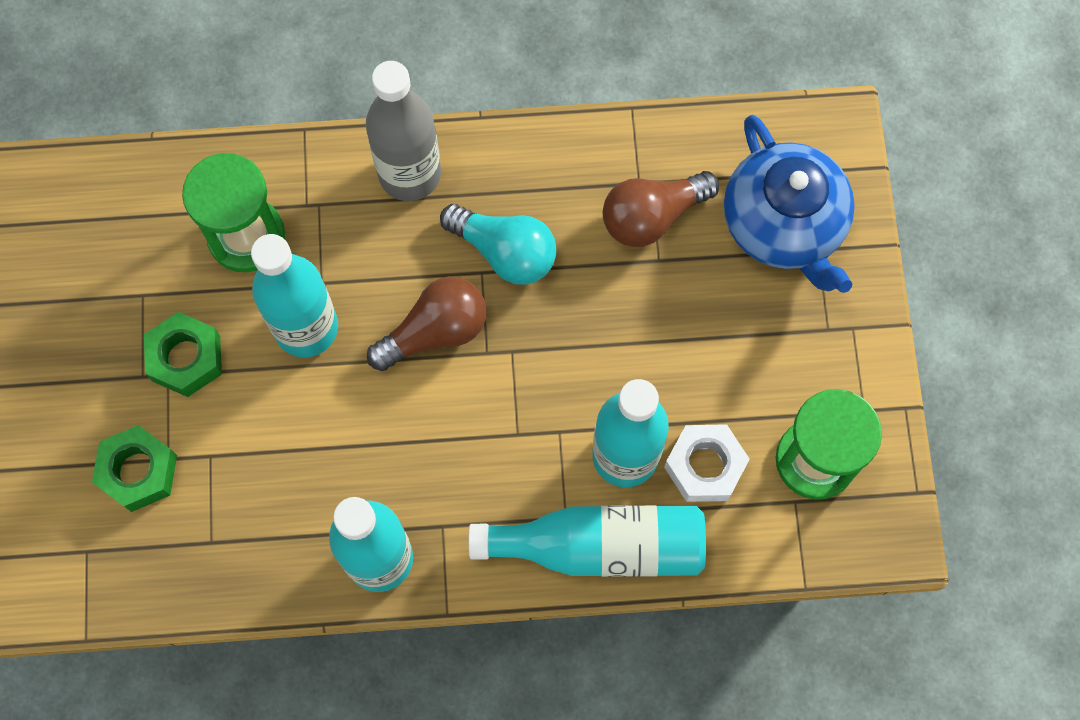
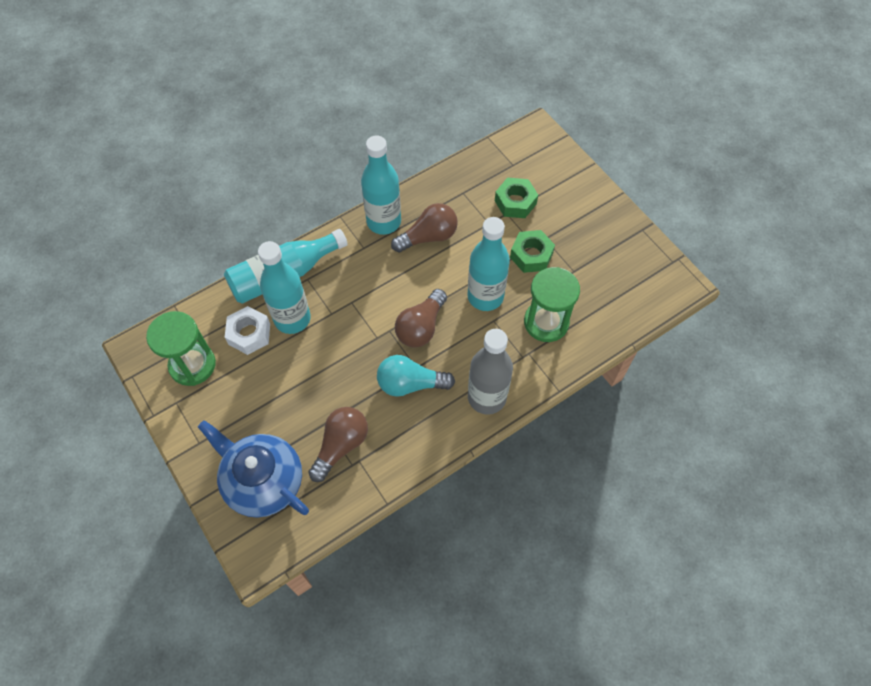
camera: 150 degrees right, 10 degrees down
none -> brown light bulb [391,203,458,252]

